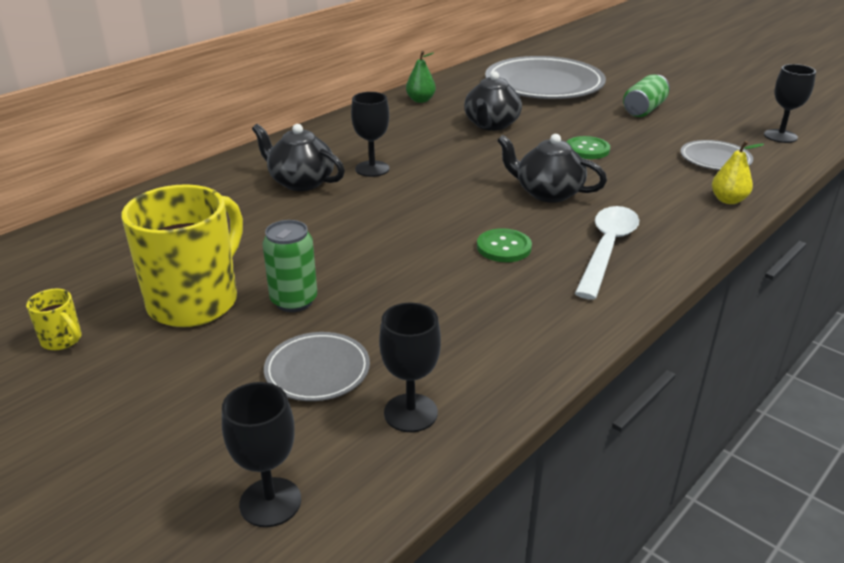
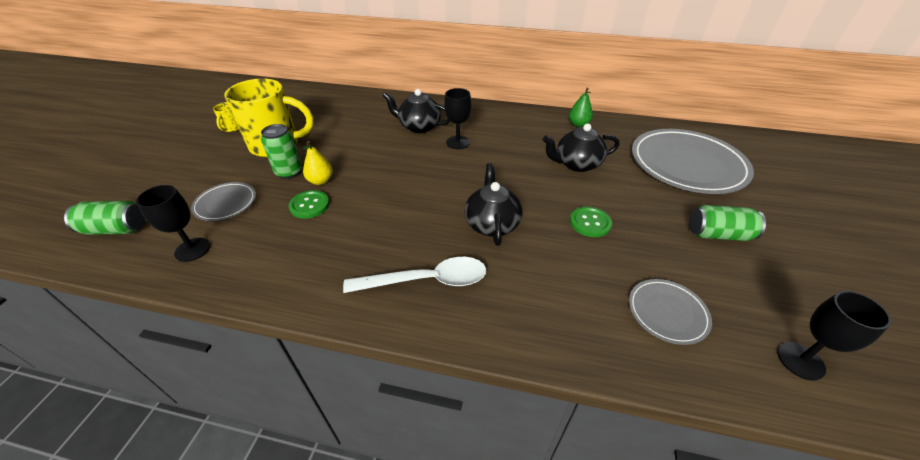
camera: 60 degrees right, 10 degrees up
black goblet [222,382,301,527] -> green can [64,201,145,235]
black teapot [252,124,345,191] -> black teapot turned 75 degrees counterclockwise [383,89,451,133]
green button [477,228,532,262] -> green button moved to [288,190,330,219]
yellow pear [712,141,764,204] -> yellow pear moved to [303,141,333,185]

